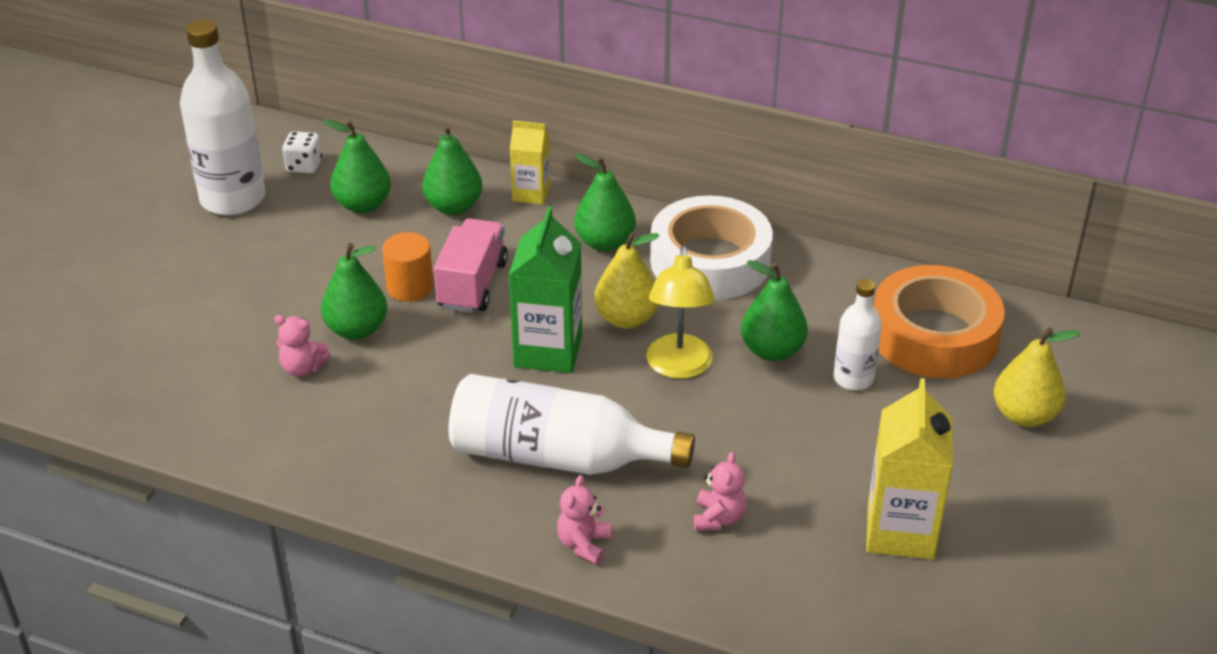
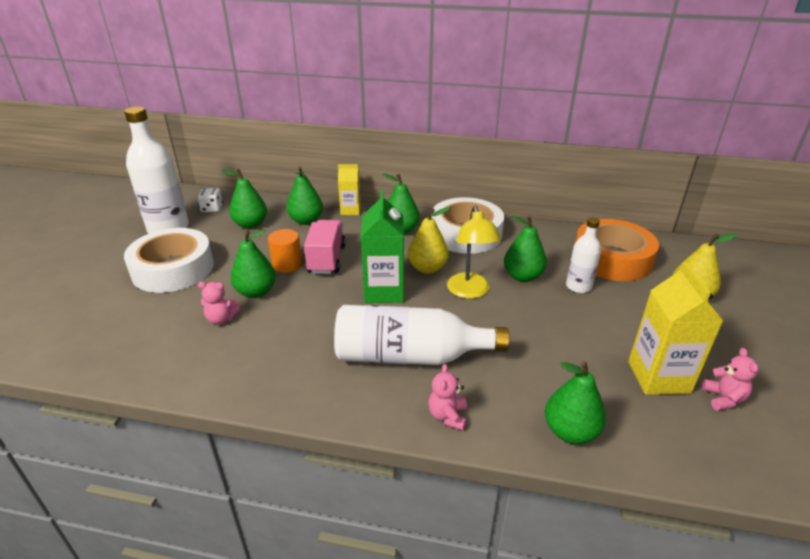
camera: 10 degrees left, 5 degrees down
pink teddy bear [694,452,746,531] -> pink teddy bear moved to [702,348,758,411]
none -> white tape [124,228,214,293]
none -> green pear [545,361,606,444]

